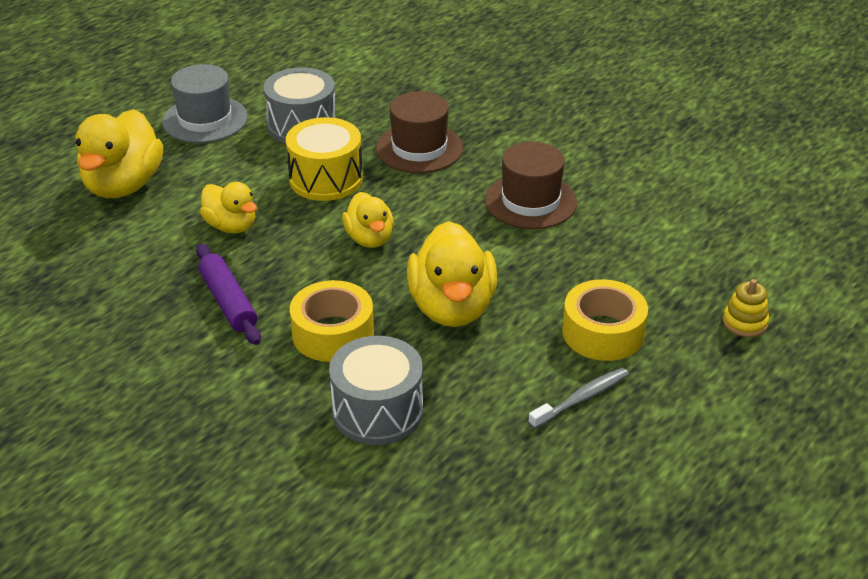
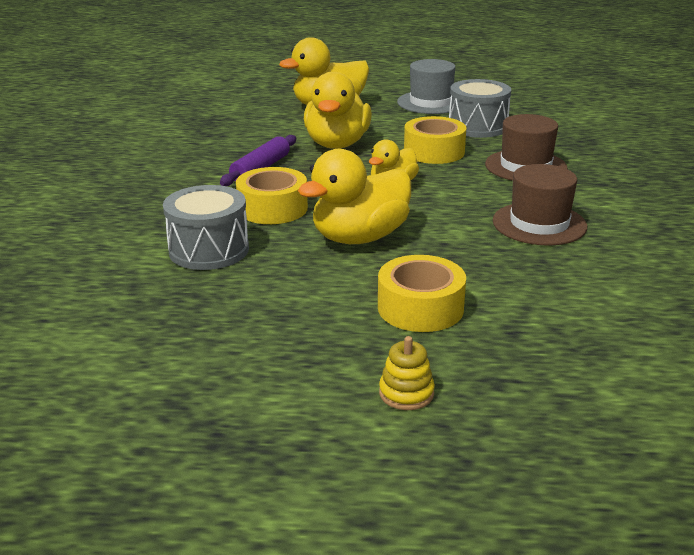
camera: 55 degrees right, 10 degrees down
yellow duck [200,182,257,233] -> yellow duck [304,72,372,149], size x1.69
yellow drum [286,117,363,201] -> yellow tape [404,116,466,164]
grey toothbrush [528,368,629,429] -> none
yellow stacking toy [723,279,769,337] -> yellow stacking toy moved to [379,336,435,410]

